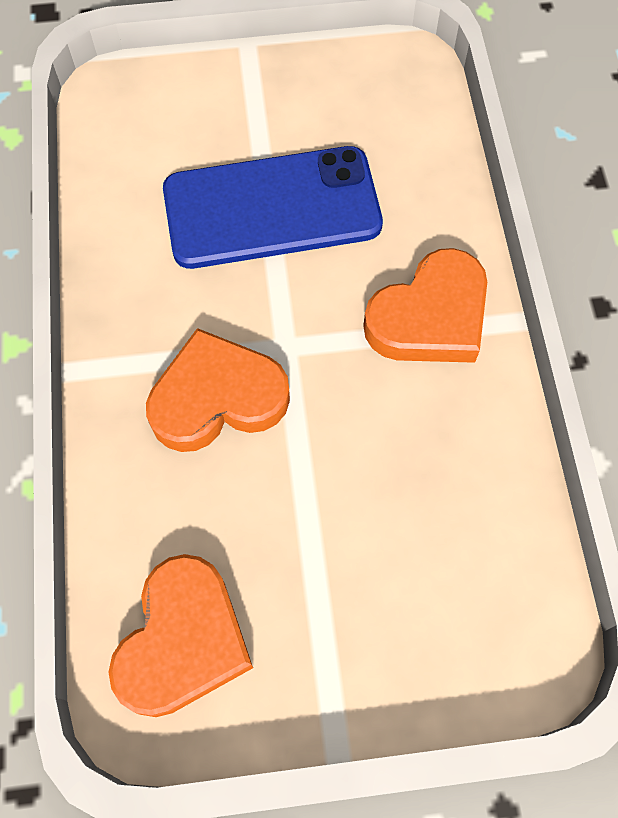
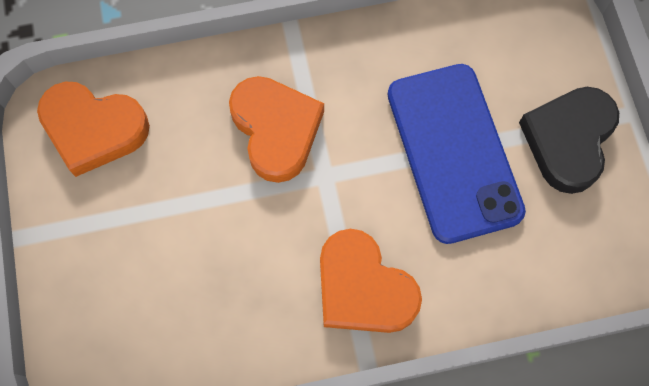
camera: 85 degrees right, 5 degrees up
none -> black heart [519,87,619,194]

